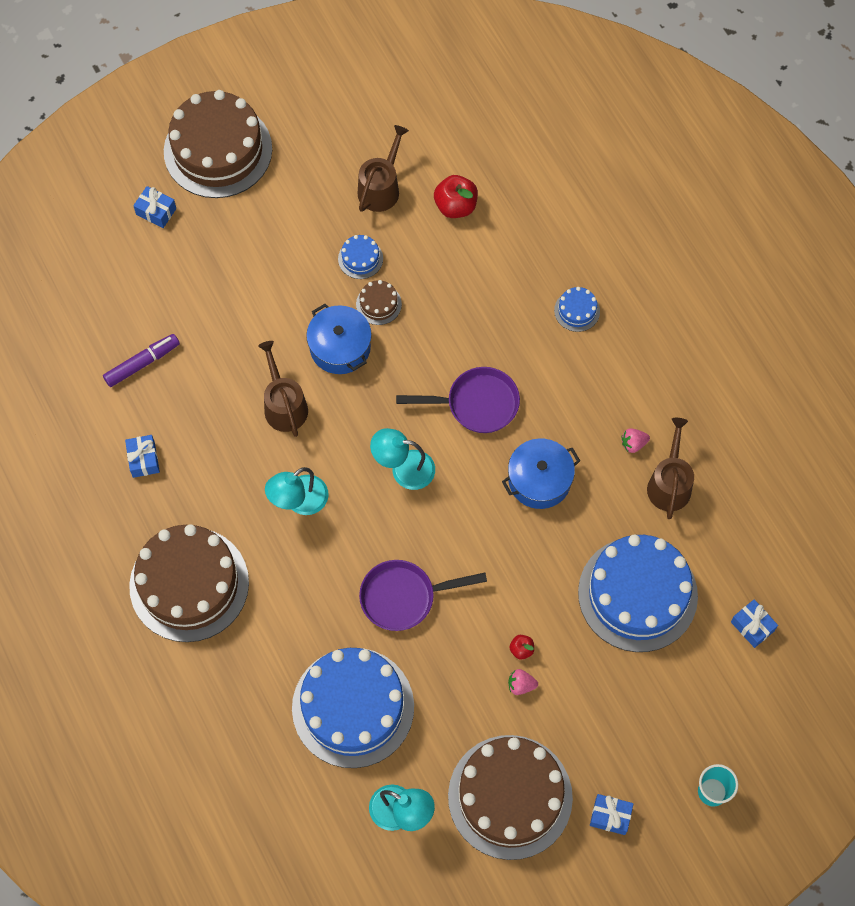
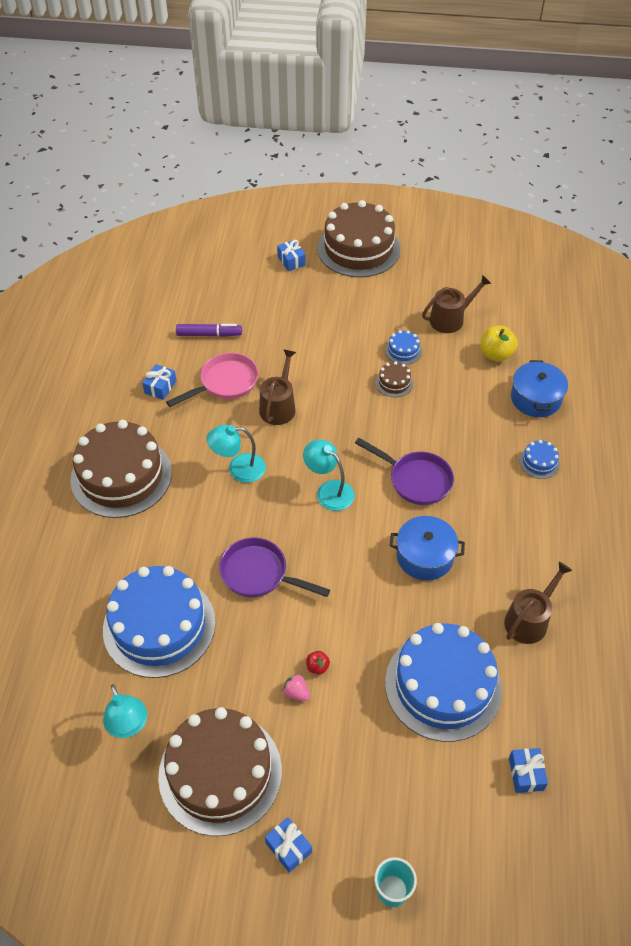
camera: 35 degrees right, 15 degrees down
blue pot [306,304,372,374] -> blue pot moved to [511,360,568,417]
red apple [434,175,478,218] -> yellow apple [480,325,518,362]
pink strawberry [622,428,650,453] -> none
none -> pink pan [166,353,258,407]

